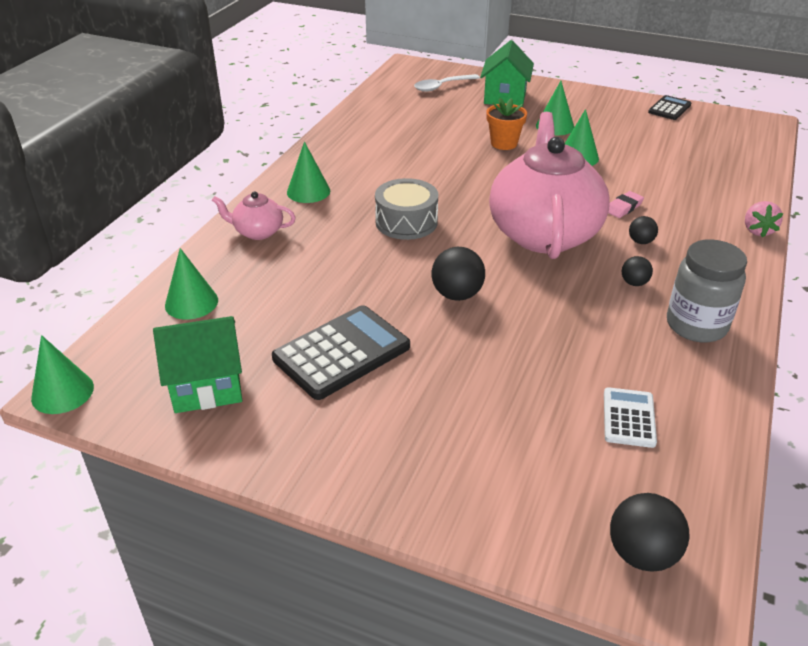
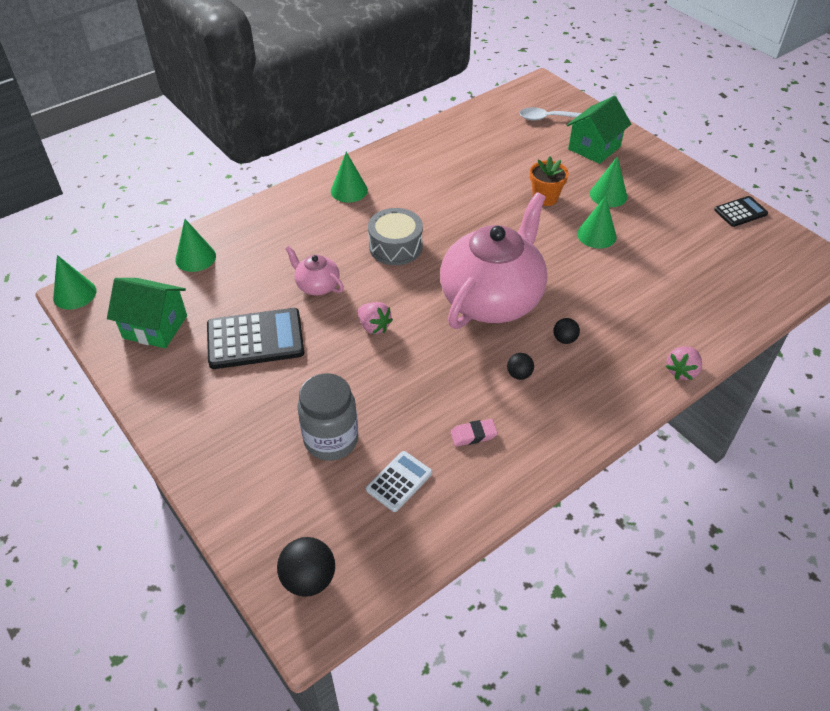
camera: 30 degrees right, 10 degrees up
pink teapot [212,191,296,240] -> pink teapot moved to [285,246,344,296]
black ball [432,247,485,301] -> pink strawberry [358,302,393,334]
pink eraser [608,191,644,218] -> pink eraser moved to [450,419,498,446]
grey jar [667,239,747,342] -> grey jar moved to [297,373,358,461]

